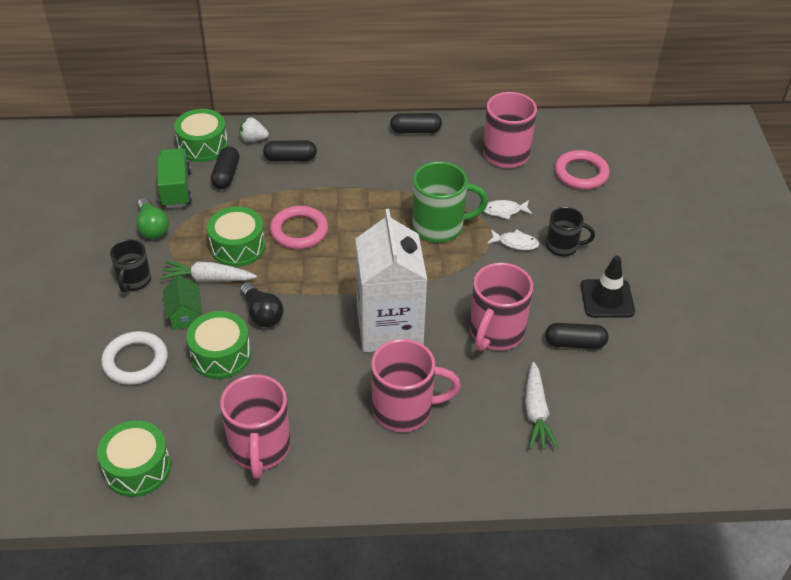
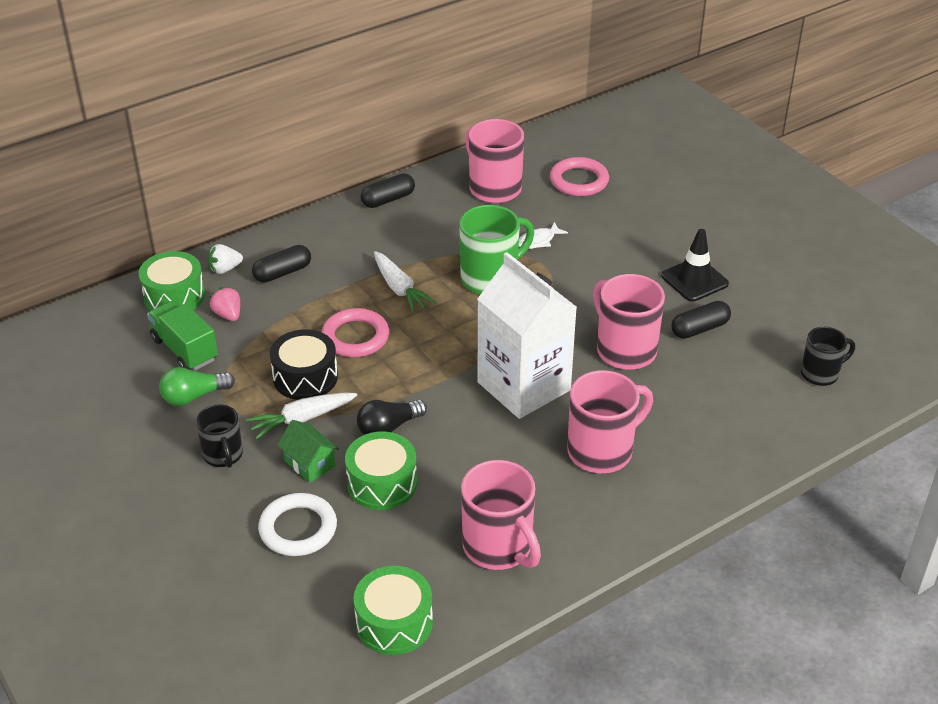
camera: 30 degrees left, 5 degrees down
green light bulb [136,198,169,239] -> green light bulb turned 120 degrees clockwise [159,367,235,406]
green drum [207,206,265,267] -> black drum [270,329,338,400]
black capsule [211,147,239,189] -> pink strawberry [209,287,240,321]
black light bulb [240,282,284,327] -> black light bulb turned 120 degrees clockwise [357,399,427,435]
pink mug [470,263,533,351] -> pink mug turned 150 degrees clockwise [593,274,665,370]
white fish [487,229,539,250] -> none
white carrot [525,362,558,449] -> white carrot moved to [374,251,436,313]
black mug [546,207,595,257] -> black mug moved to [801,327,855,386]

